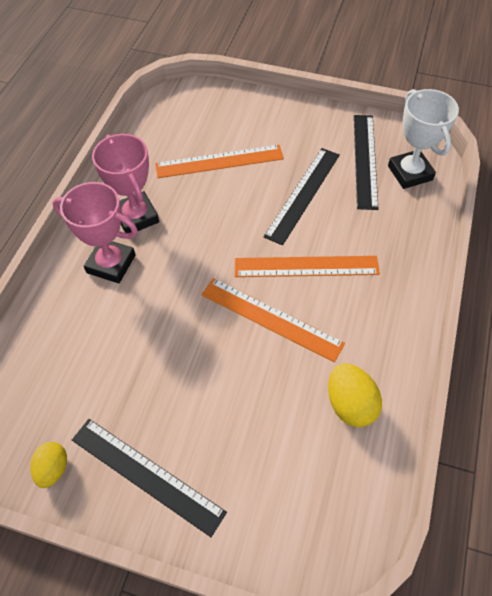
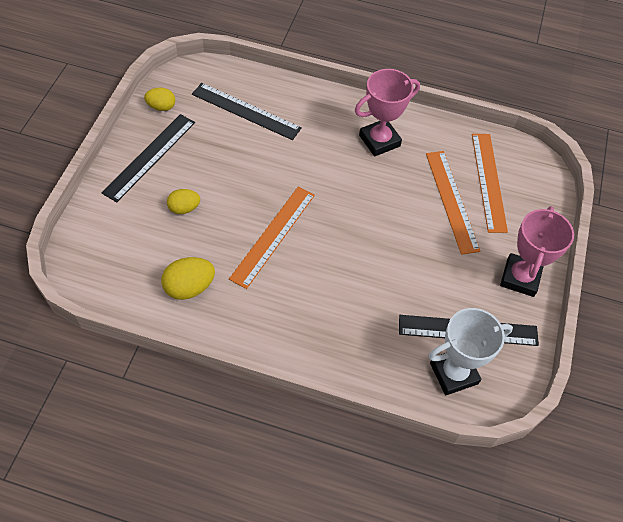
camera: 85 degrees right, 0 degrees up
pink trophy [52,182,138,283] -> pink trophy moved to [500,206,574,297]
orange ruler [235,256,380,277] -> orange ruler moved to [472,134,508,233]
black ruler [264,148,340,245] -> black ruler moved to [192,83,302,140]
none -> yellow egg [167,189,200,214]

